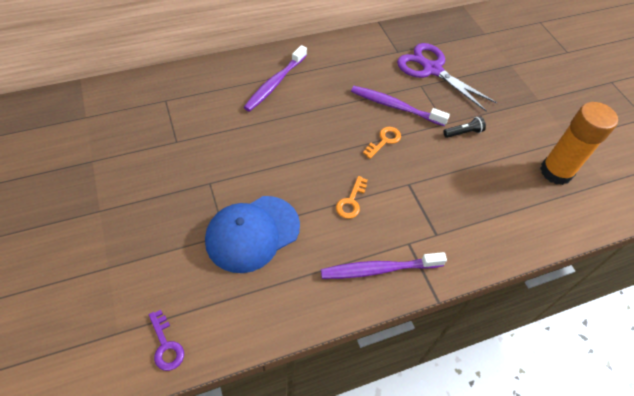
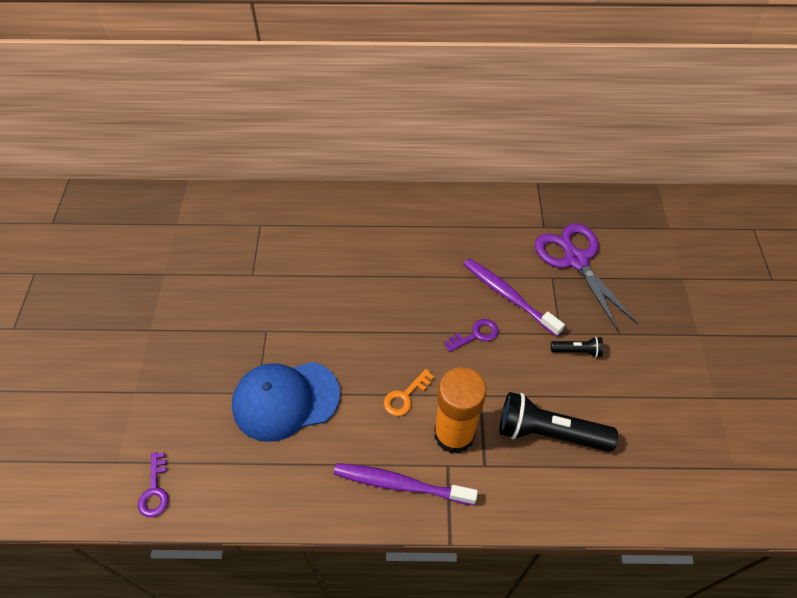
camera: 25 degrees right, 0 degrees up
purple toothbrush [244,45,307,112] -> none
orange key [363,127,401,159] -> purple key [444,319,499,352]
orange glue stick [540,102,618,185] -> orange glue stick moved to [434,367,486,454]
none -> black flashlight [499,392,618,452]

